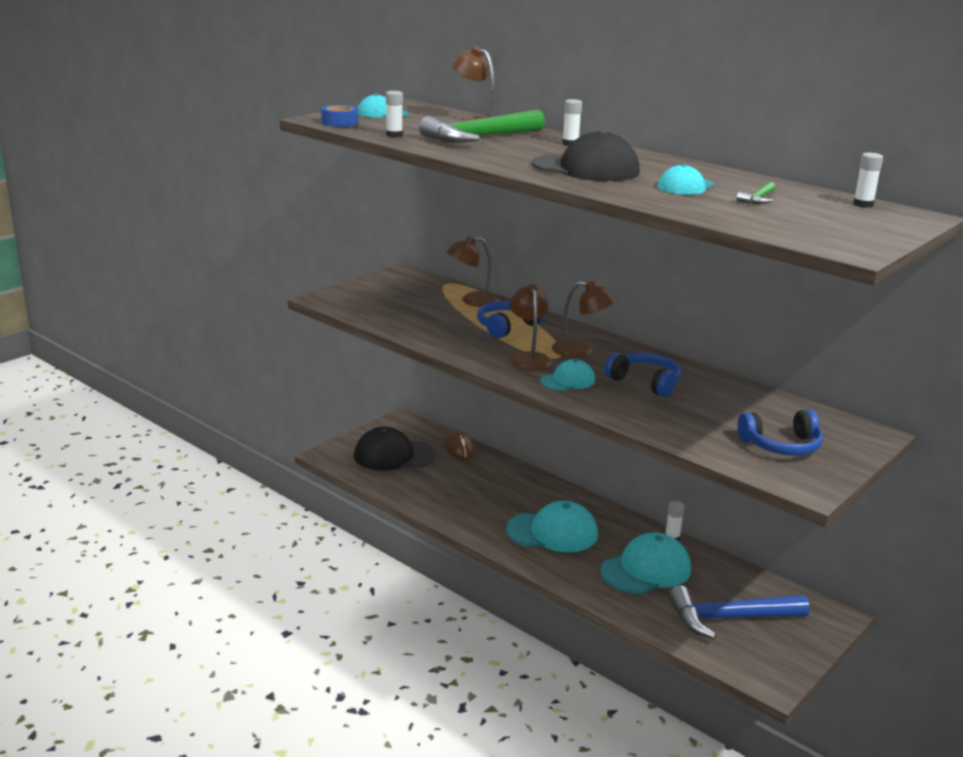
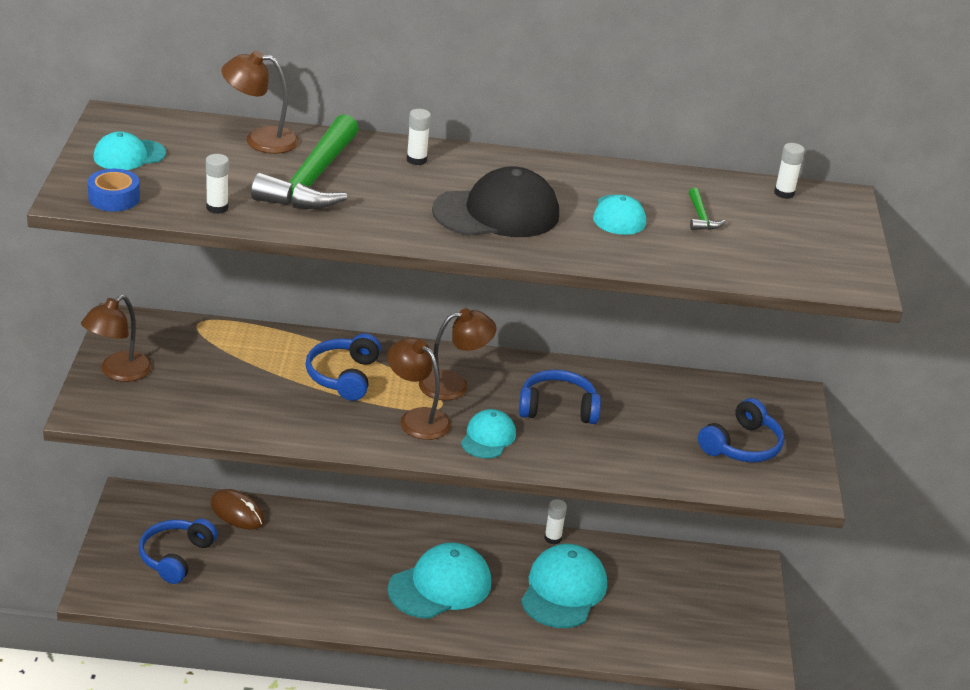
camera: 40 degrees left, 10 degrees up
black cap [354,427,436,471] -> blue headphones [138,519,217,584]
brown lamp [446,236,499,307] -> brown lamp moved to [81,295,152,382]
blue hammer [668,585,810,639] -> none

